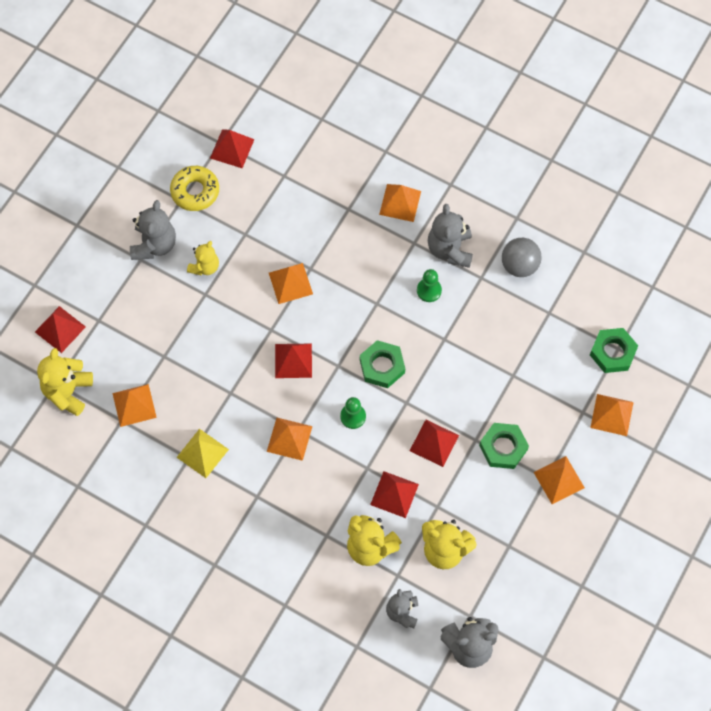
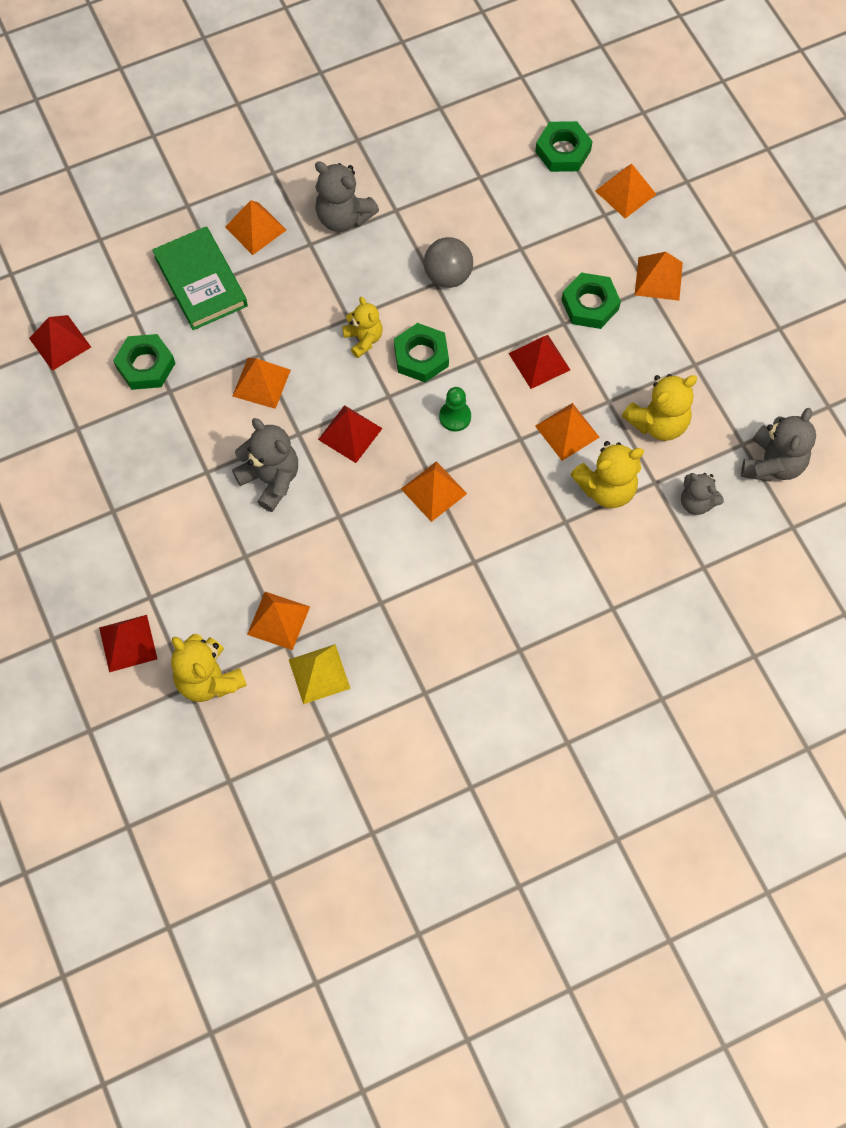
camera: 55 degrees left, 0 degrees up
grey teddy bear [130,200,176,260] -> grey teddy bear moved to [232,418,298,512]
yellow donut [170,166,219,211] -> none
yellow pyramid [177,429,229,478] -> yellow pyramid moved to [289,644,351,704]
yellow teddy bear [187,241,219,276] -> yellow teddy bear moved to [342,297,382,358]
red pyramid [370,471,419,518] -> orange pyramid [535,403,600,461]
green pawn [417,269,442,302] -> none
grey ball [502,238,542,277] -> grey ball moved to [424,237,473,288]
none -> green nut [113,334,175,390]
none -> green book [152,226,248,330]

